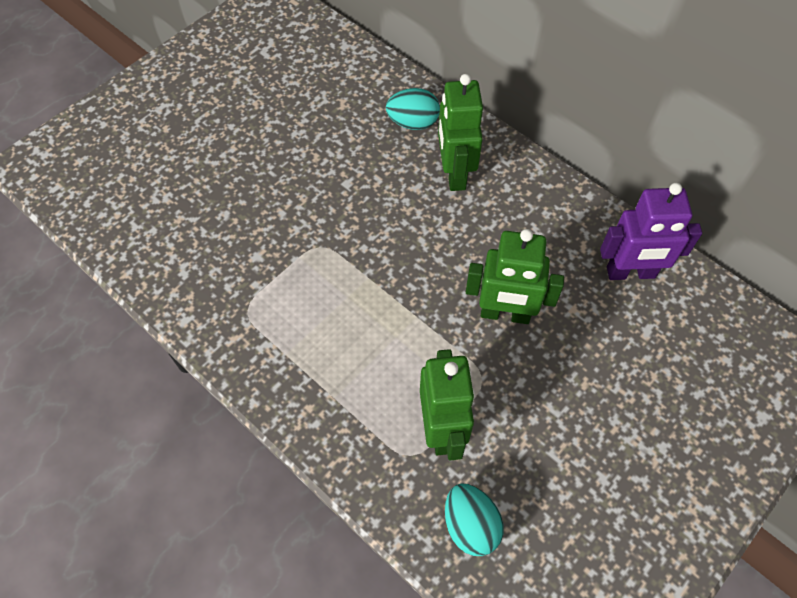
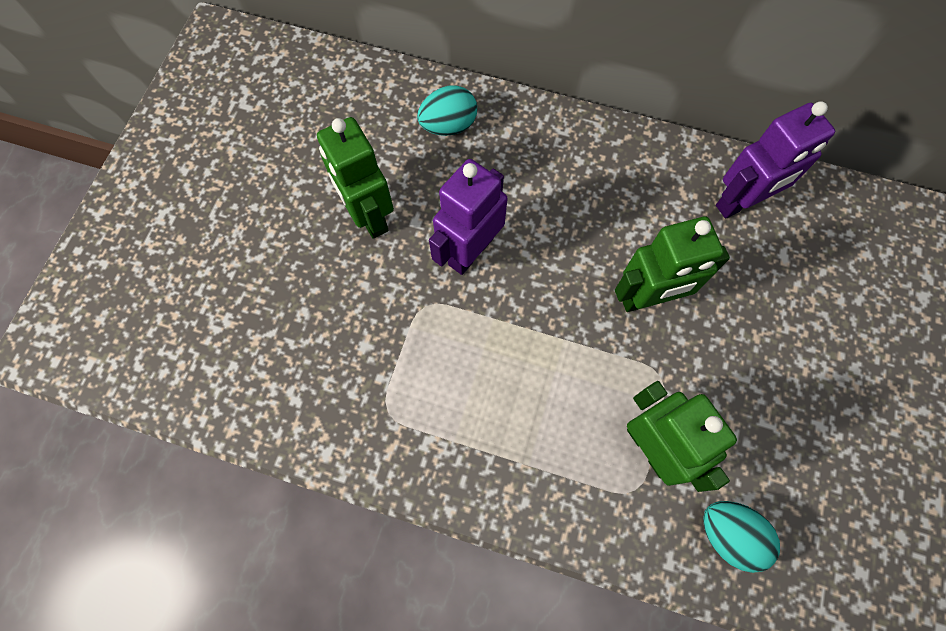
camera: 25 degrees left, 10 degrees up
green robot [438,74,483,191] -> green robot moved to [317,117,394,239]
none -> purple robot [429,159,508,275]

